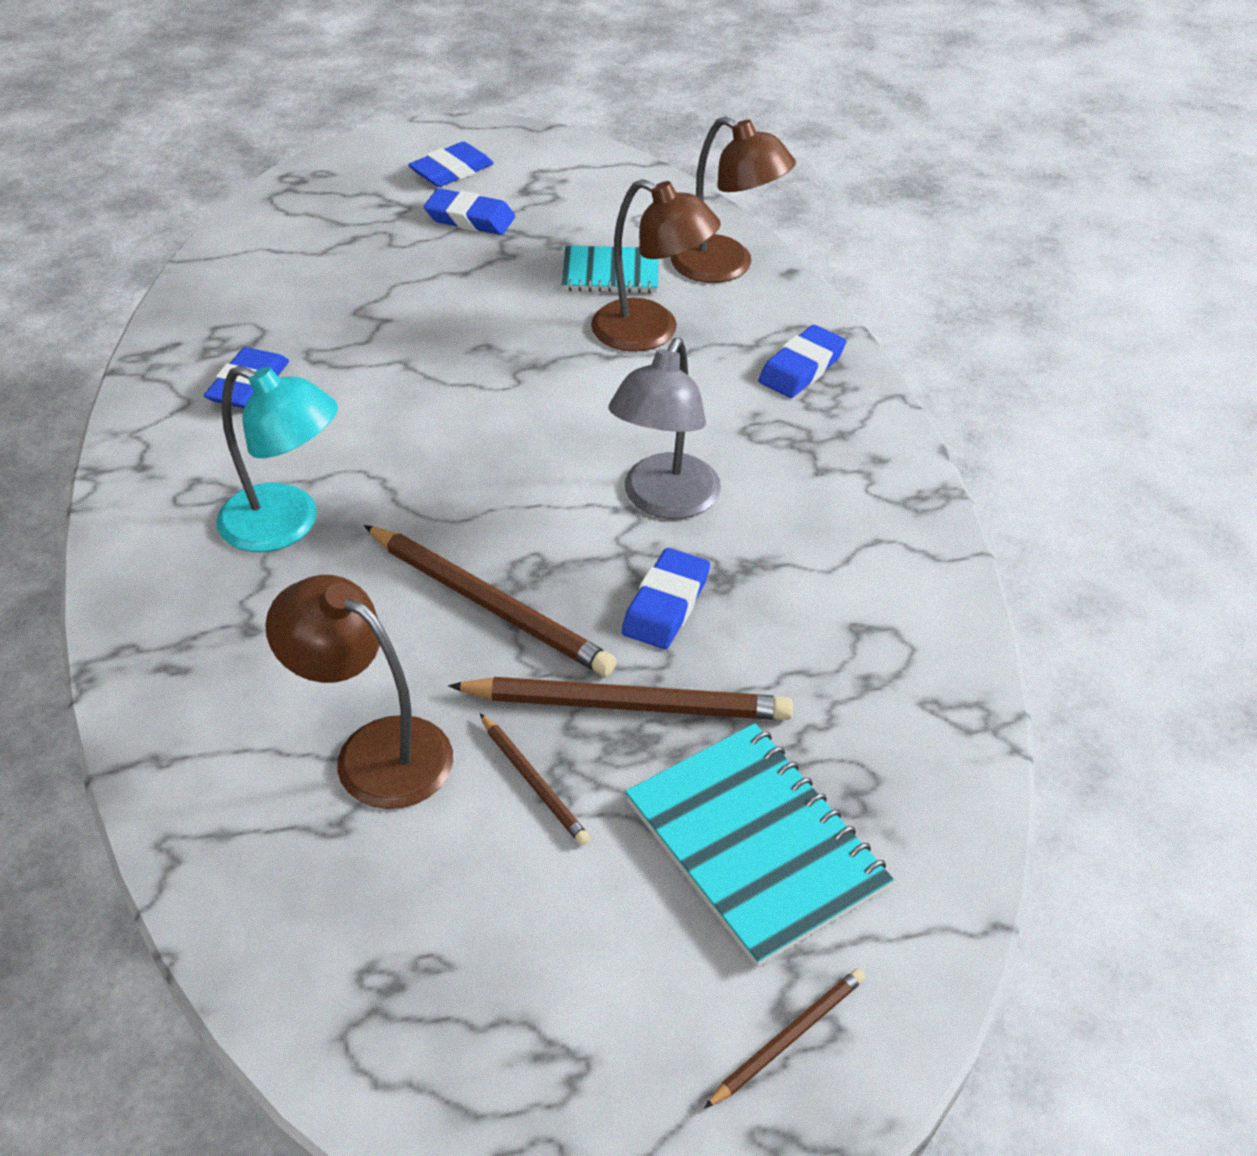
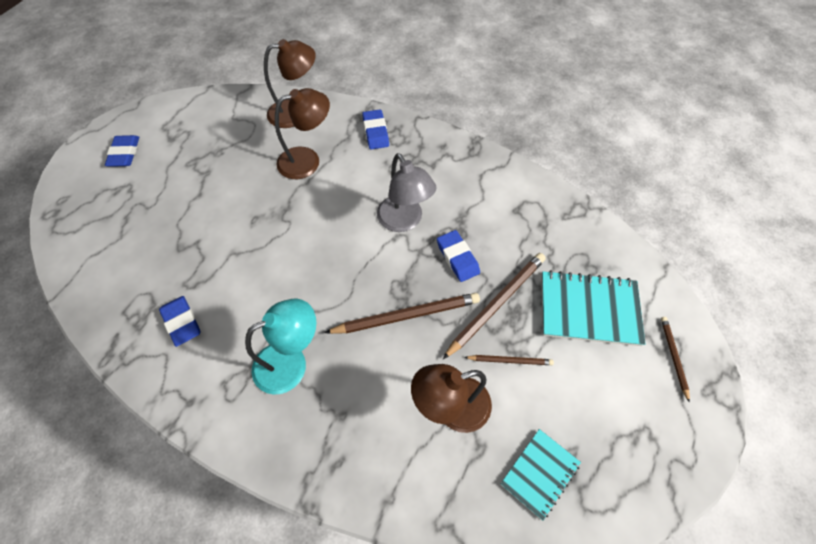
camera: 50 degrees left, 15 degrees up
blue eraser [424,188,515,235] -> none
turquoise notebook [562,246,659,293] -> turquoise notebook moved to [501,429,581,521]

